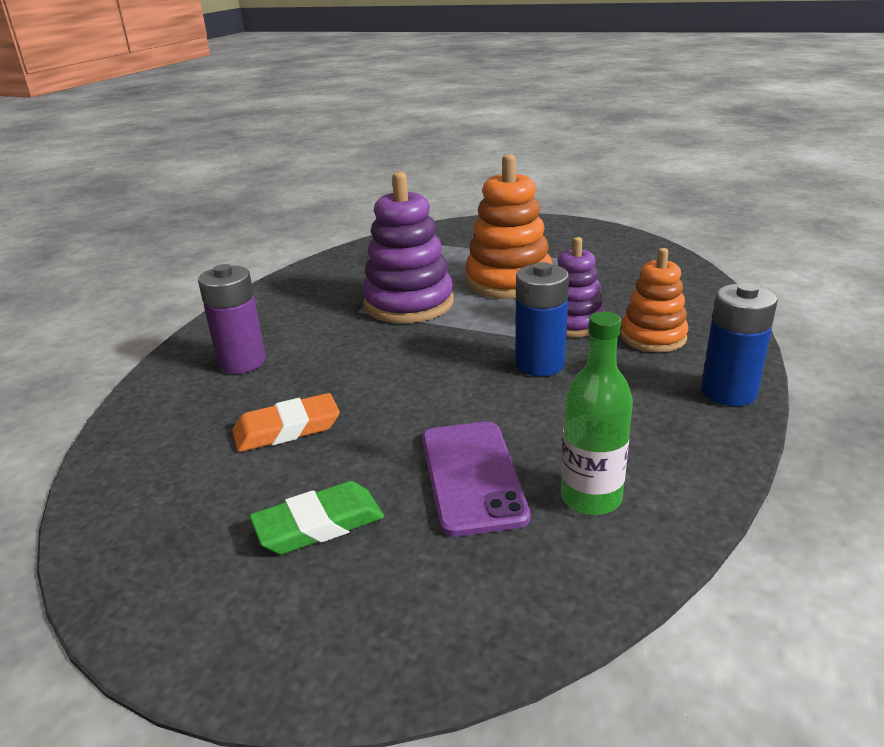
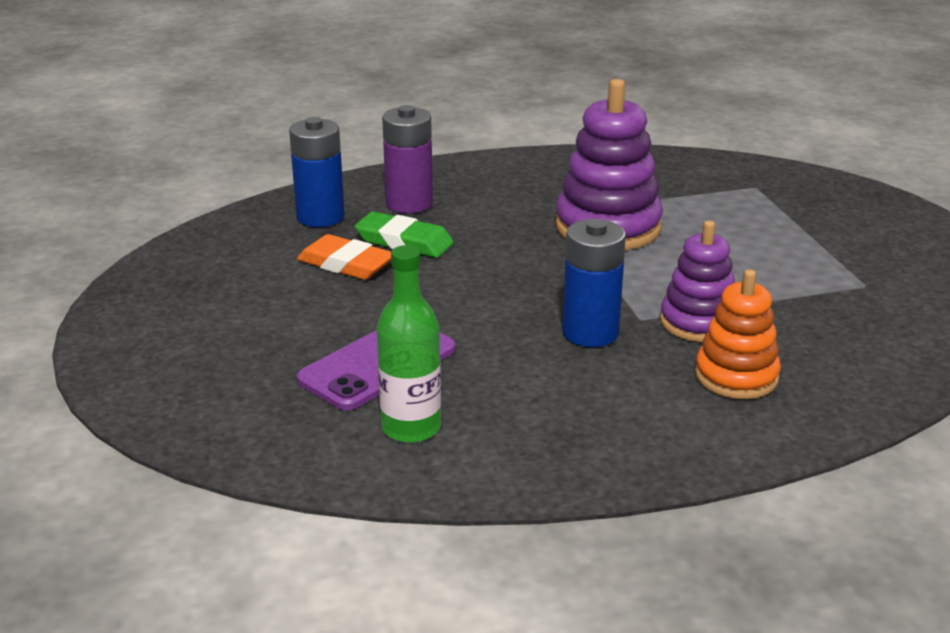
camera: 50 degrees right, 0 degrees up
green eraser [249,481,384,554] -> green eraser moved to [355,211,454,258]
orange stacking toy [465,154,552,299] -> none
blue battery [701,283,778,406] -> blue battery moved to [289,117,345,227]

